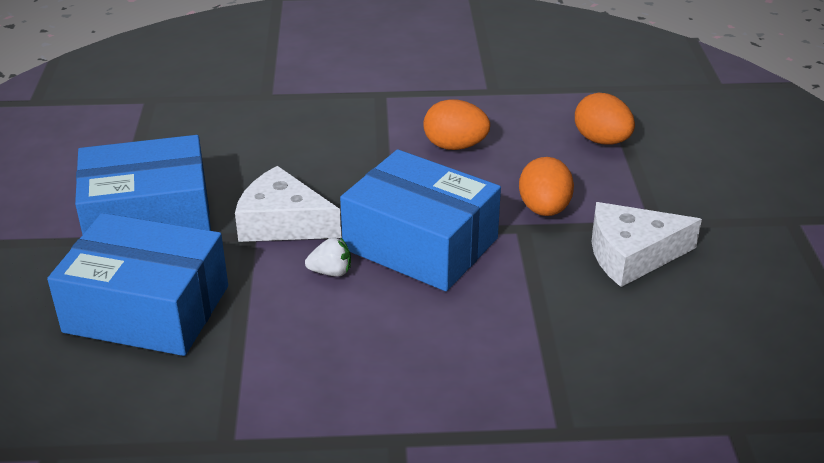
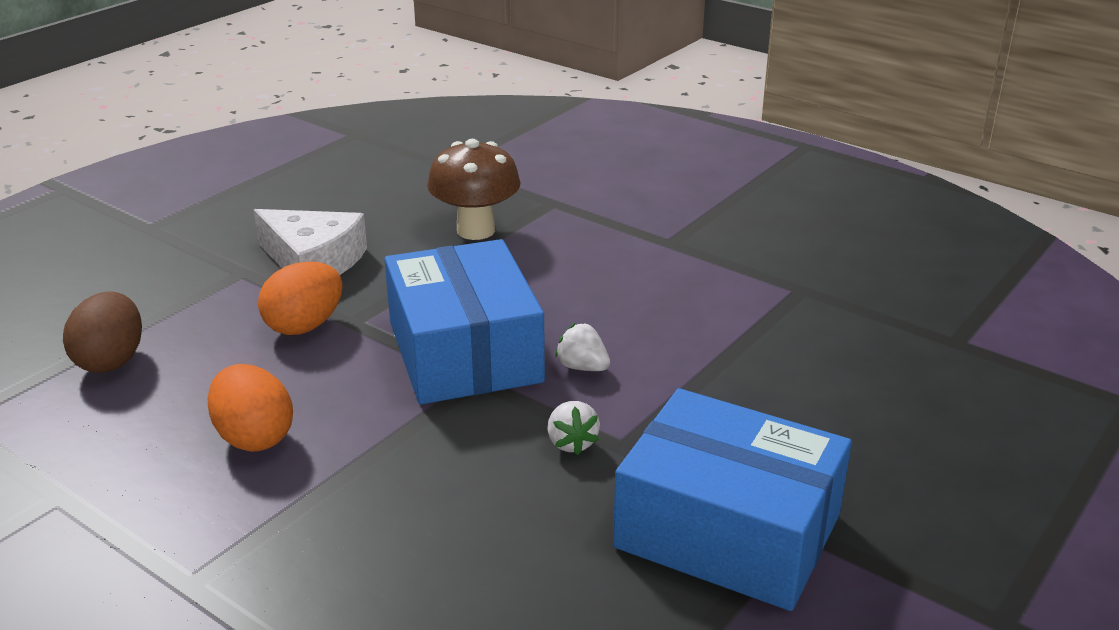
camera: 140 degrees left, 5 degrees down
blue box [47,213,228,356] -> none
white cheese [235,166,341,242] -> white strawberry [547,401,600,455]
orange egg [575,93,635,145] -> brown egg [63,291,142,373]
none -> brown mushroom [427,139,521,240]

